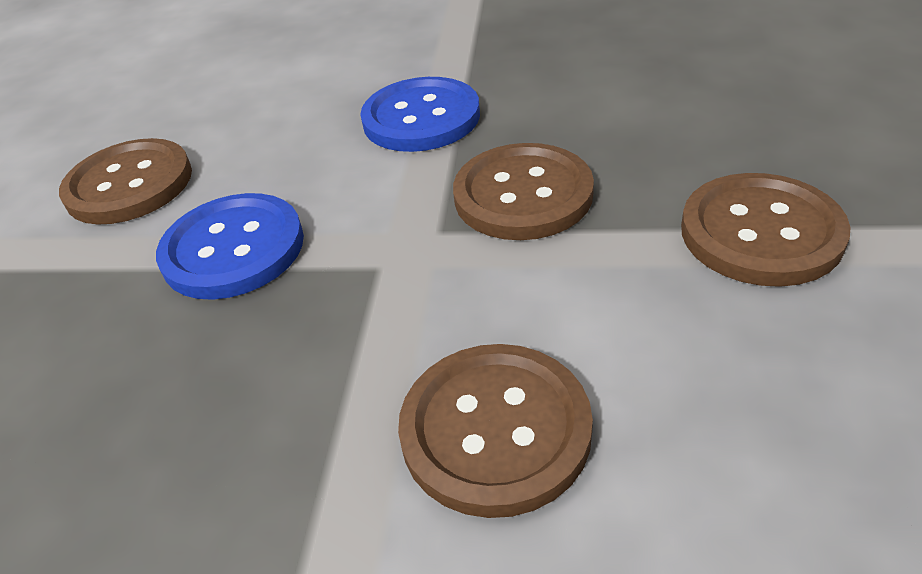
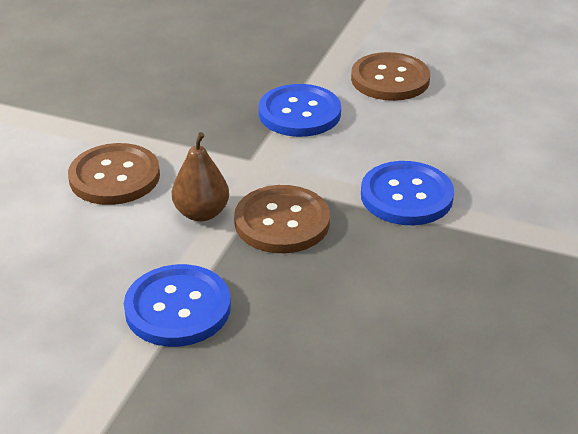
camera: 100 degrees right, 5 degrees down
brown button [681,173,851,287] -> blue button [124,264,231,347]
none -> brown pear [172,132,229,222]

